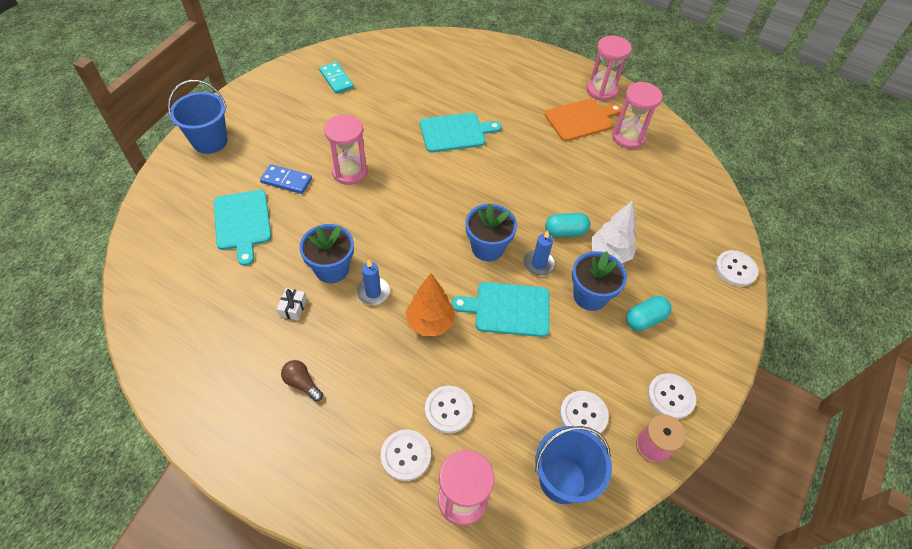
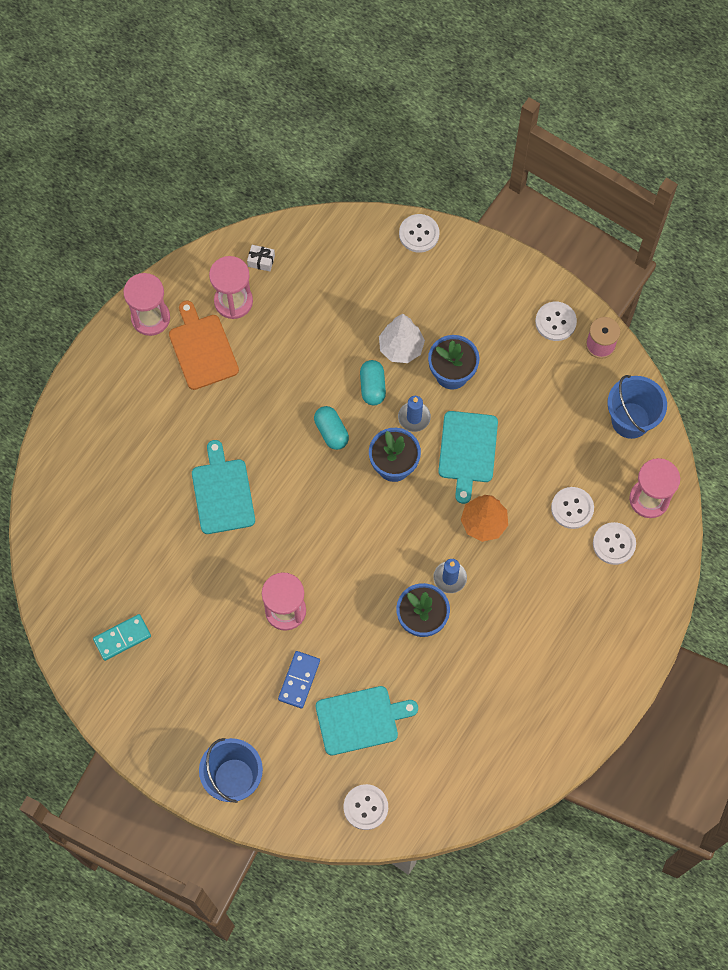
camera: 85 degrees left, 15 degrees up
white gift [277,288,307,321] -> white gift moved to [247,245,275,272]
brown light bulb [281,360,323,402] -> none
white button [560,391,609,436] -> white button moved to [344,784,388,830]
turquoise capsule [626,296,671,331] -> turquoise capsule moved to [314,406,349,450]

